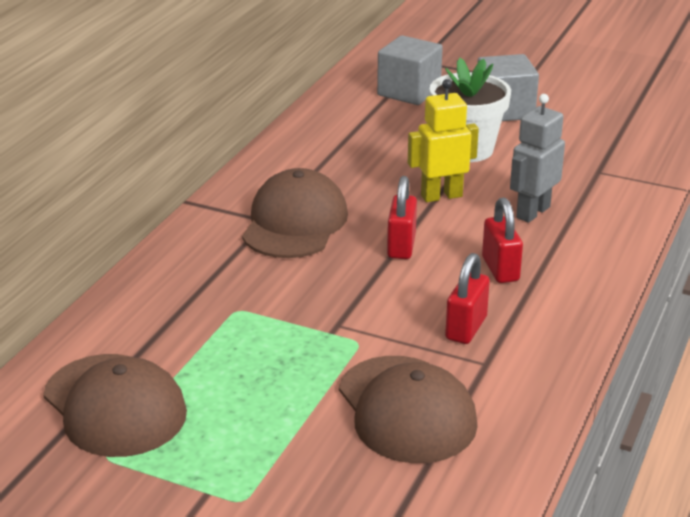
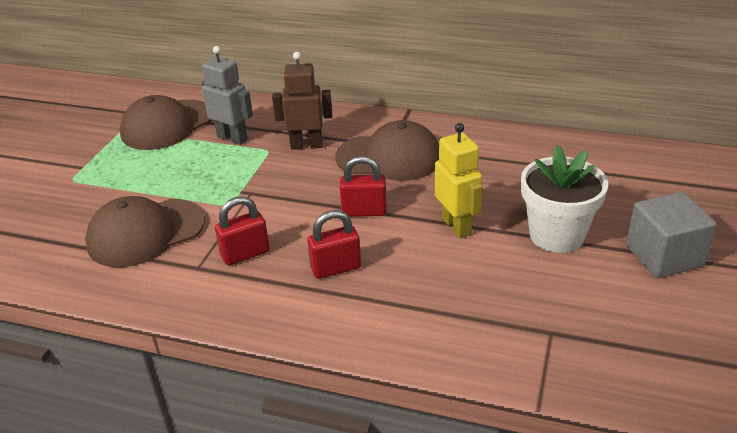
camera: 85 degrees right, 5 degrees up
grey cube [377,35,443,105] -> none
red padlock [445,253,490,344] -> red padlock turned 45 degrees counterclockwise [215,196,270,265]
grey robot [510,94,565,223] -> grey robot moved to [202,46,253,145]
none -> brown robot [272,52,332,150]

